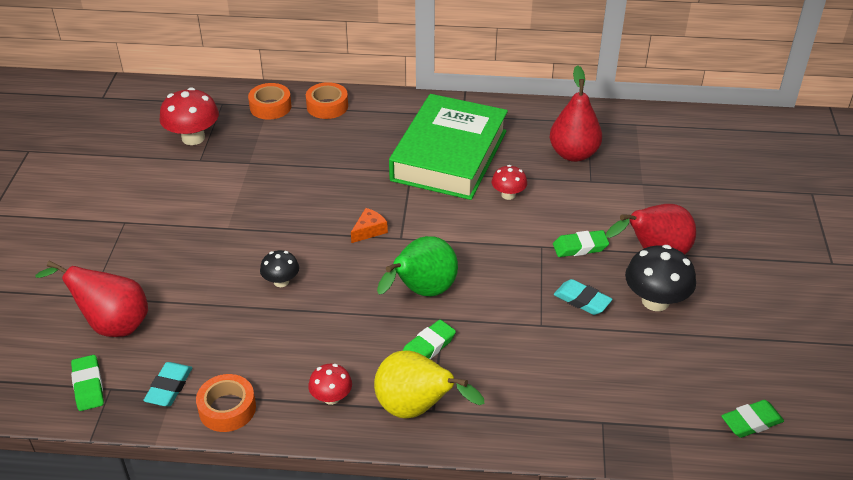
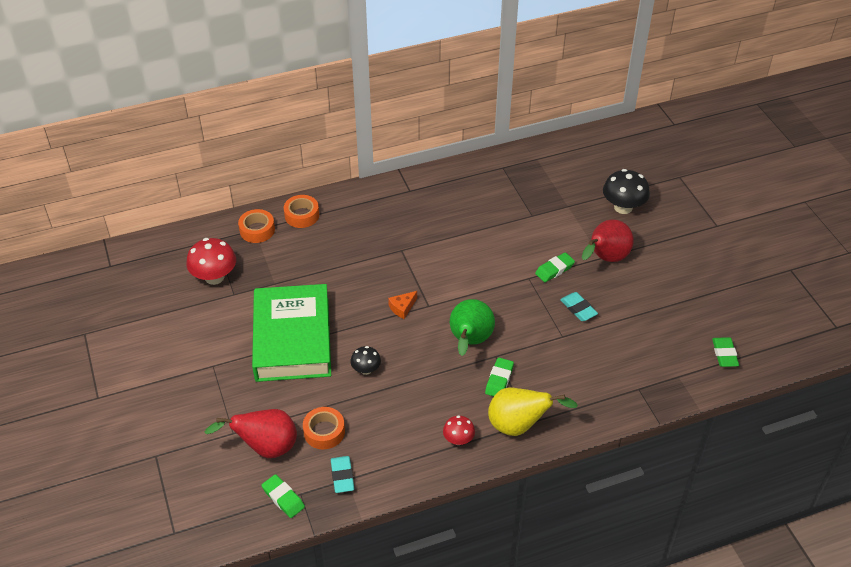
camera: 25 degrees left, 5 degrees up
orange tape [196,374,256,432] -> orange tape moved to [303,407,345,449]
orange cheese [351,208,388,243] -> orange cheese turned 150 degrees counterclockwise [388,291,417,319]
green book [389,94,508,200] -> green book moved to [252,284,331,382]
red mushroom [492,165,527,200] -> none
red pear [550,65,602,162] -> none
turquoise eraser [554,279,612,315] -> turquoise eraser turned 45 degrees clockwise [560,292,598,321]
black mushroom [625,245,696,311] -> black mushroom moved to [603,169,650,214]
green eraser [721,400,784,438] -> green eraser turned 45 degrees counterclockwise [712,337,739,367]

